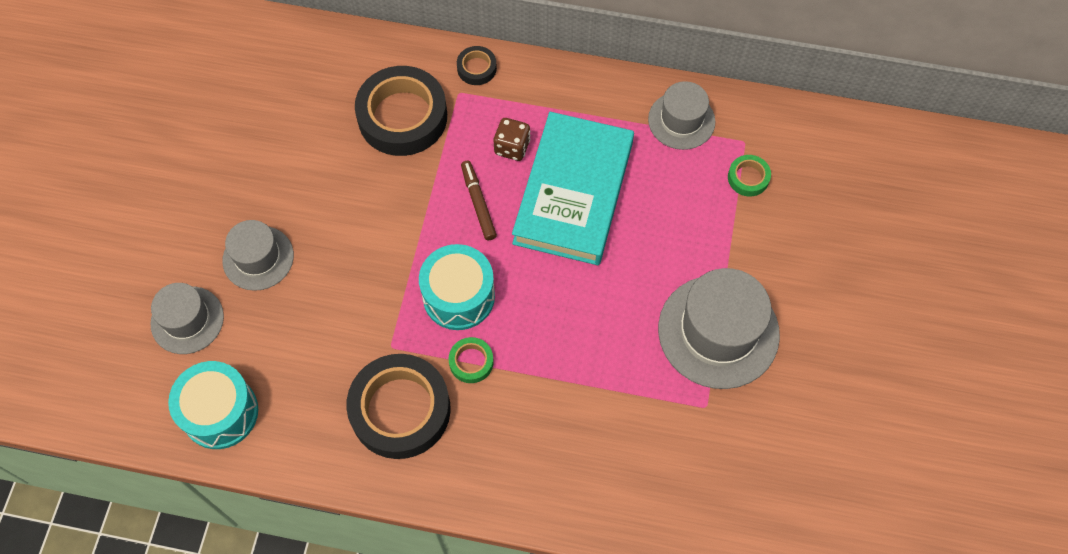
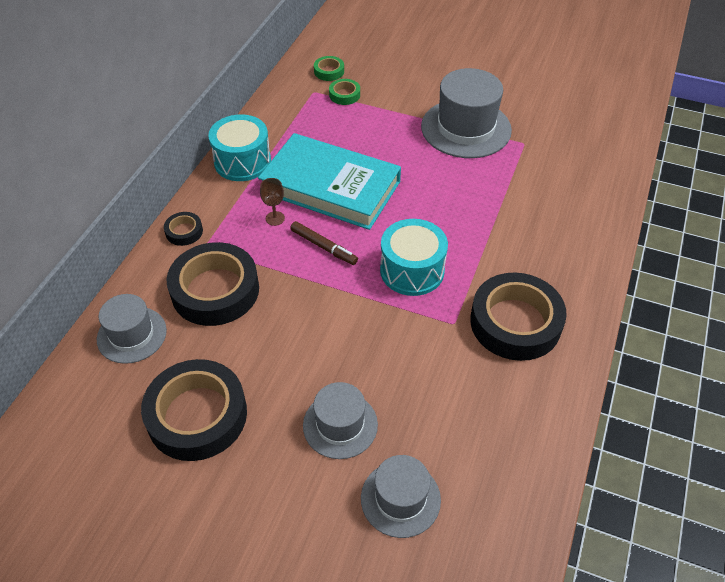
camera: 80 degrees left, 15 degrees down
turquoise drum [168,361,258,449] -> turquoise drum moved to [208,114,271,181]
green tape [448,337,494,383] -> green tape moved to [314,56,344,81]
brown marker [461,161,497,240] -> brown marker turned 135 degrees counterclockwise [290,221,358,265]
brown dice [494,118,530,161] -> brown goblet [260,178,285,226]
grey hat [648,81,715,150] -> grey hat moved to [97,294,167,364]
none -> black tape [141,359,247,461]

